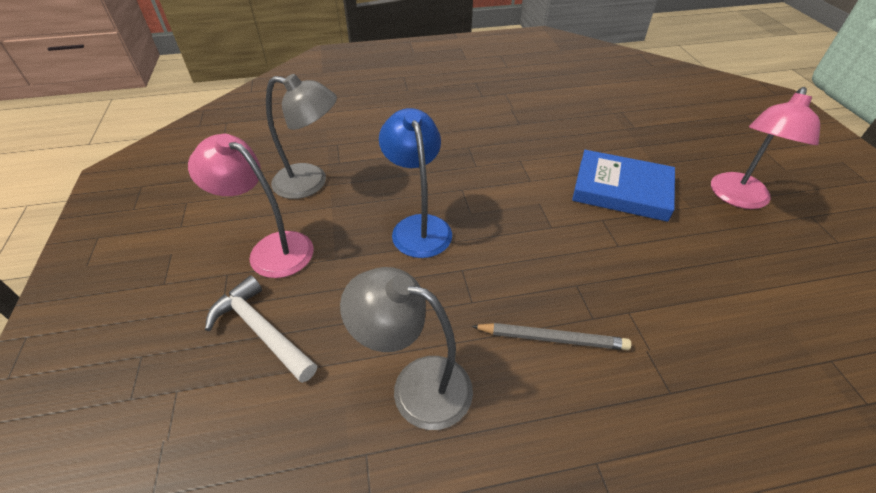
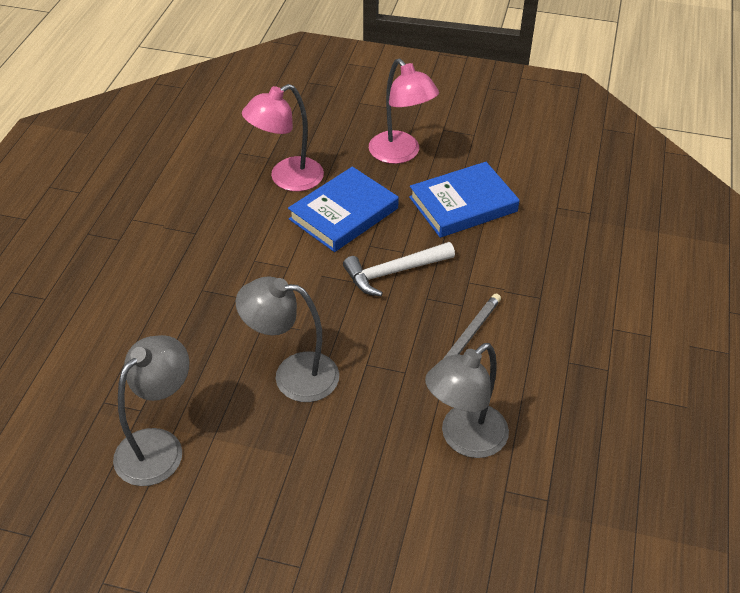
camera: 65 degrees left, 0 degrees up
pink lamp [188,134,313,278] -> pink lamp moved to [242,84,324,191]
white hammer [205,275,317,383] -> white hammer moved to [343,242,455,296]
blue lamp [379,108,452,258] -> grey lamp [236,276,339,402]
none -> blue book [409,162,520,238]

